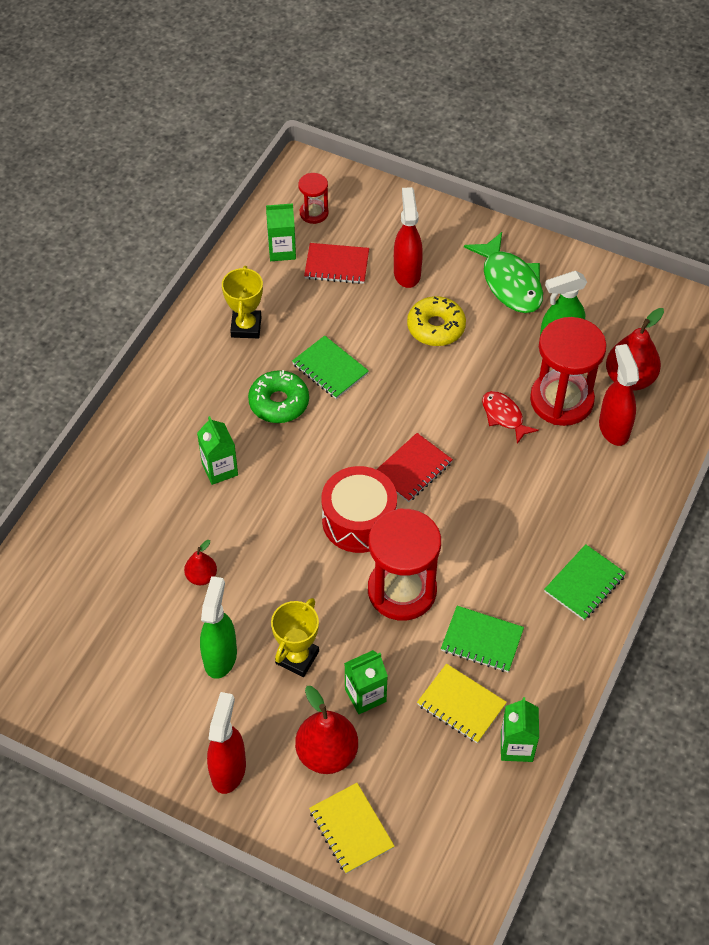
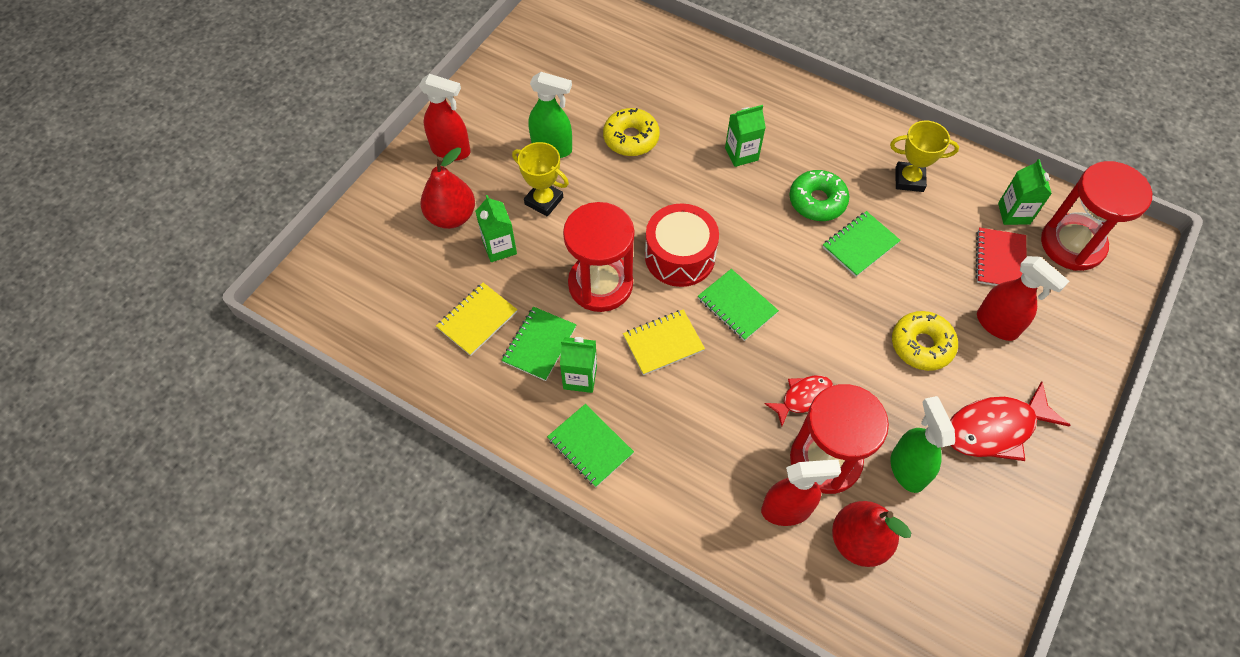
camera: 95 degrees right, 5 degrees up
red pear [184,540,217,585] -> yellow donut [603,108,660,156]
red hourglass [298,173,329,224] -> red hourglass [1041,161,1152,271], size x2.02
yellow notebook [309,783,395,874] -> yellow notebook moved to [623,309,705,375]
red notebook [376,433,453,502] -> green notebook [698,269,779,341]
red spray bottle [394,187,423,288] -> red spray bottle turned 45 degrees clockwise [977,256,1069,341]
green fish [464,232,543,313] -> red fish [950,382,1070,461]
green carton [501,697,539,762] -> green carton moved to [560,337,597,393]

